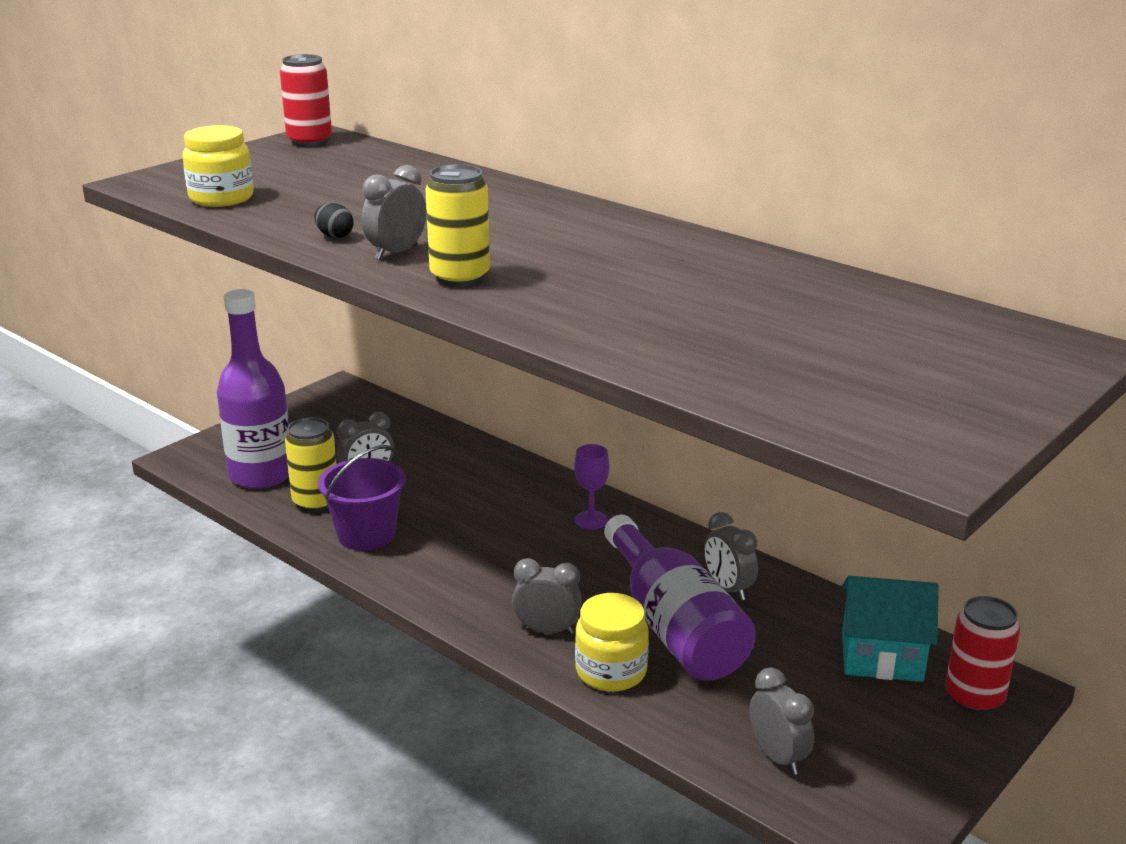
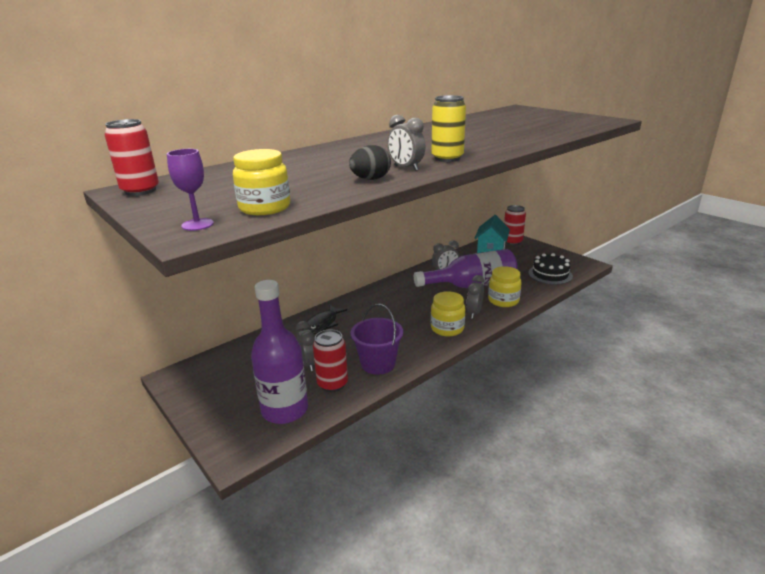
camera: 80 degrees left, 0 degrees up
yellow can [285,417,337,512] -> red can [313,329,348,392]
black egg [314,203,354,239] -> black egg [349,145,391,180], size x1.52
purple goblet [574,444,609,530] -> purple goblet moved to [167,149,214,231]
grey clock [749,668,814,775] -> black cake [528,253,573,285]
none -> black fish [303,304,347,334]
none -> yellow jar [431,291,465,337]

